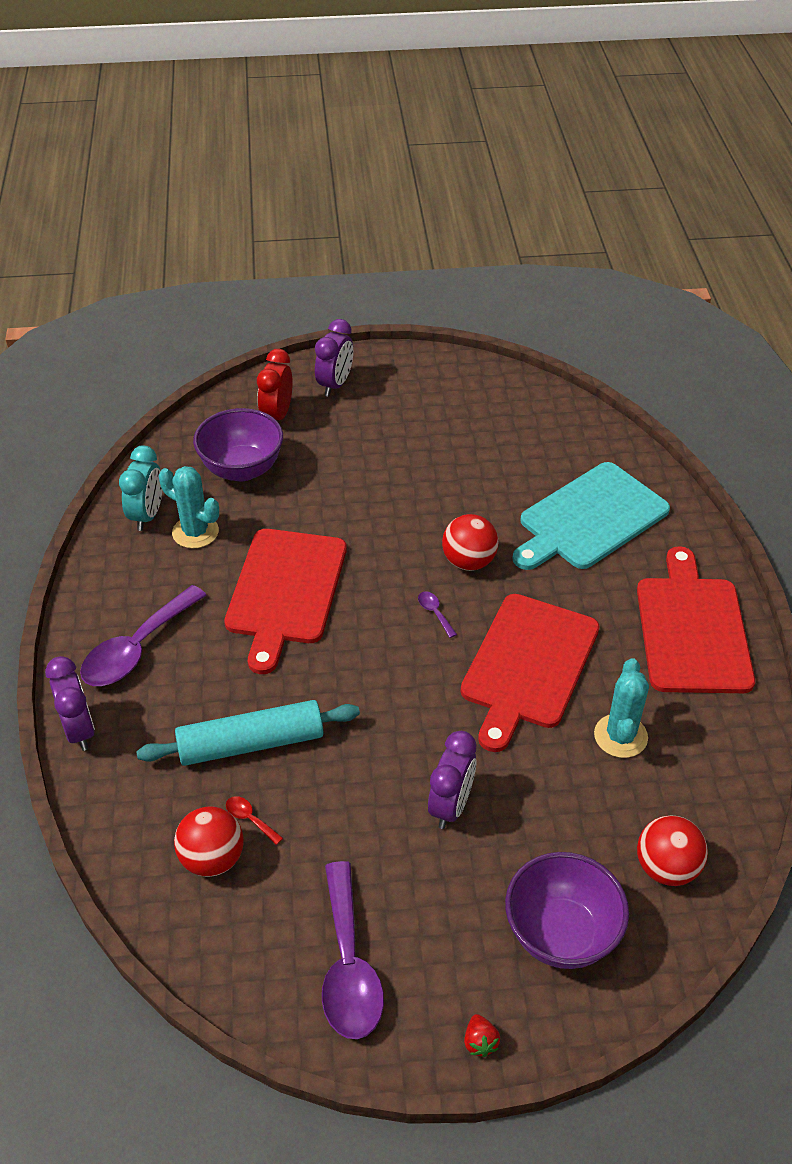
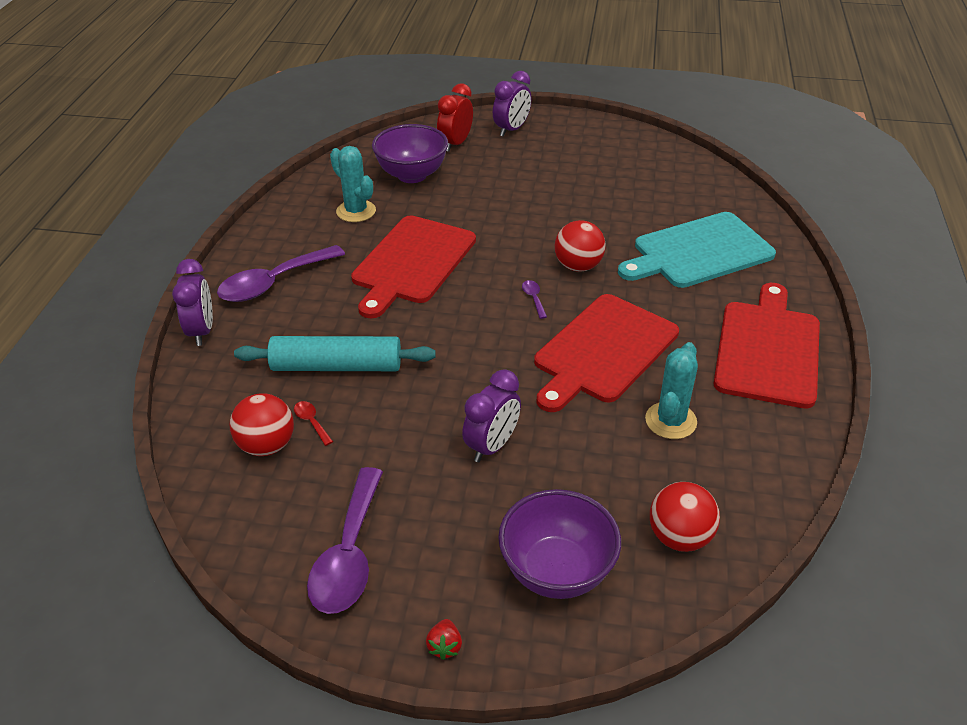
camera: 15 degrees right, 5 degrees down
turquoise clock [119,446,162,531] -> none

